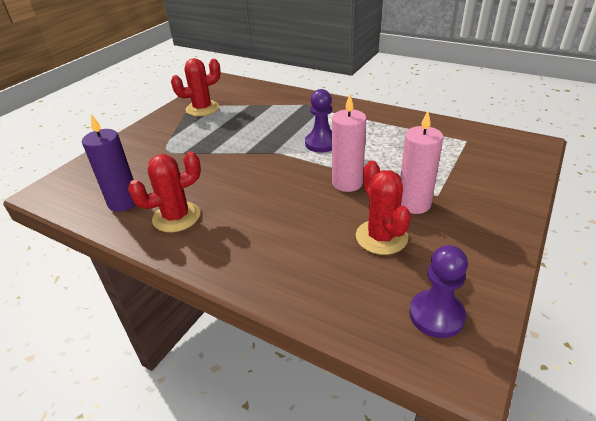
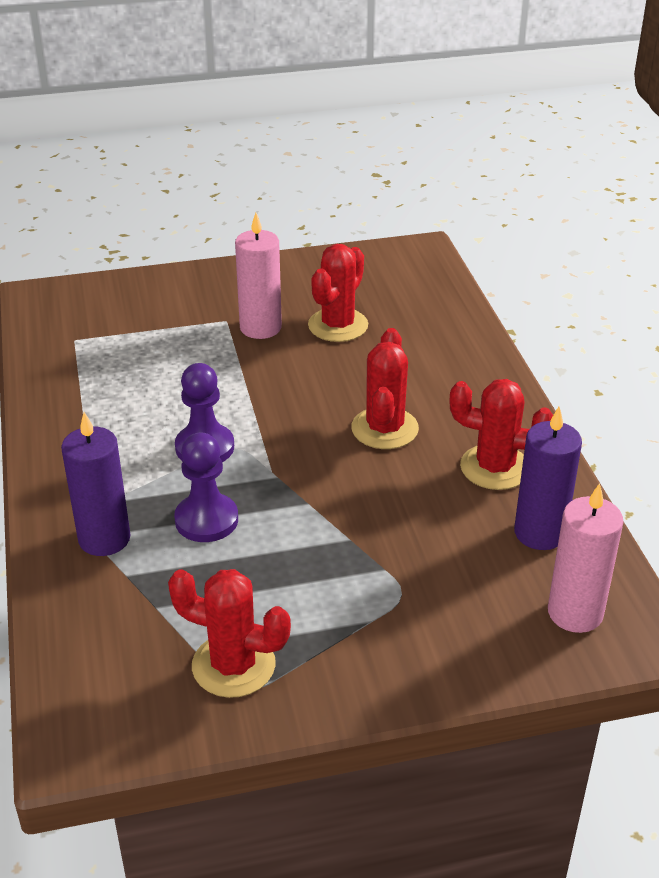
camera: 135 degrees left, 0 degrees up
pink candle [332,94,366,192] -> pink candle moved to [548,483,623,633]
purple pawn [409,245,468,338] -> purple pawn moved to [174,433,238,542]
none -> purple candle [61,412,131,556]
none -> red cactus [351,328,419,449]

